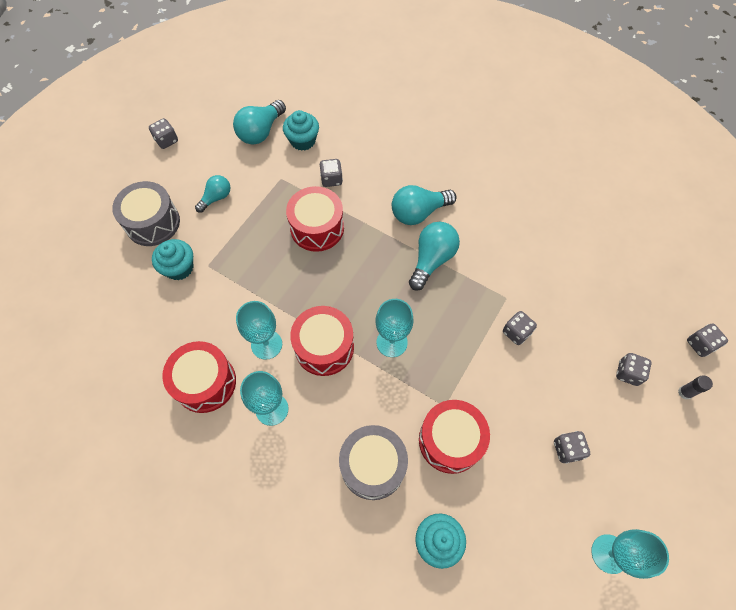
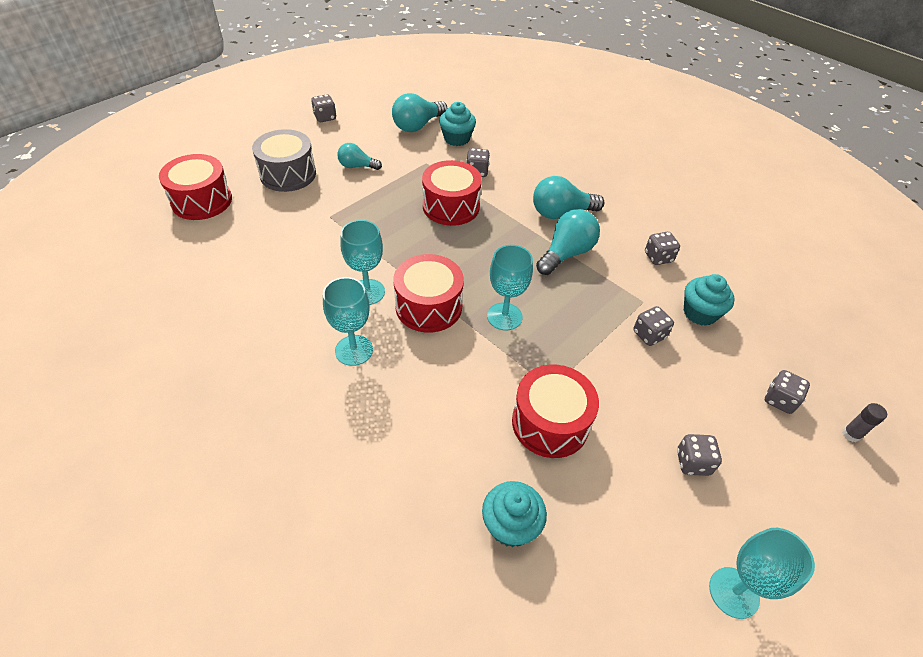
camera: 10 degrees right, 15 degrees down
turquoise cupcake [152,239,193,280] -> turquoise cupcake moved to [684,274,735,326]
red drum [162,341,236,413] -> red drum moved to [159,154,232,220]
turquoise light bulb [195,175,230,213] -> turquoise light bulb turned 135 degrees counterclockwise [337,143,382,170]
grey drum [339,425,408,500] -> none
grey dice [687,323,728,357] -> grey dice moved to [645,232,680,265]

